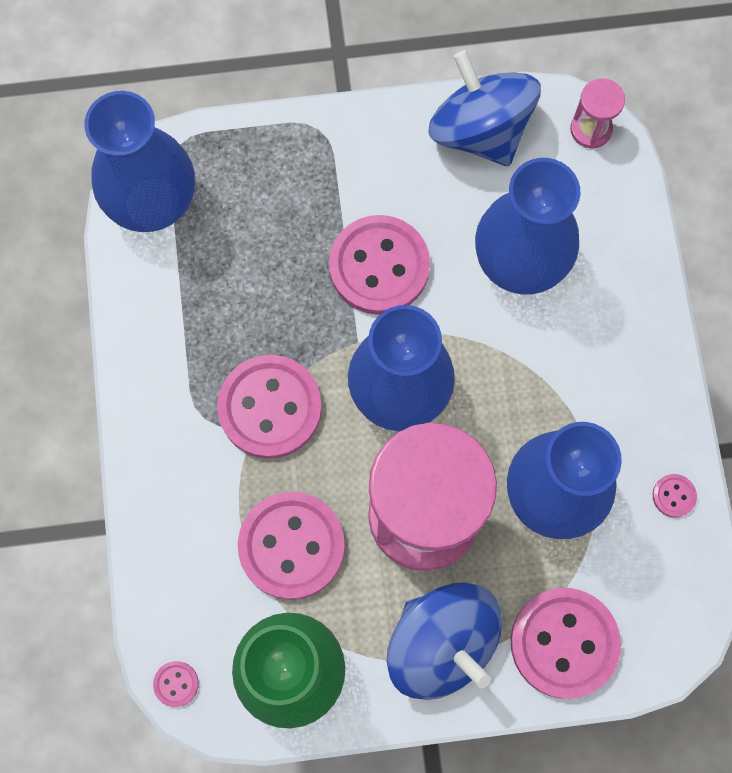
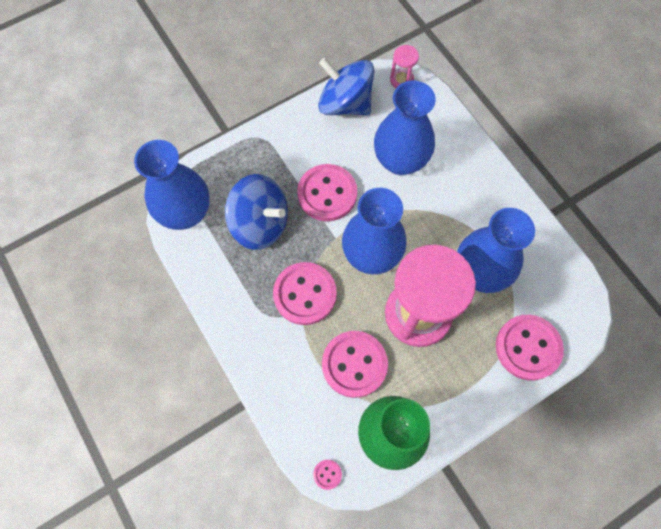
camera: 25 degrees left, 5 degrees down
blue spinning top [387,582,502,700] -> blue spinning top moved to [225,174,288,250]
pink button [653,474,697,518] -> none

